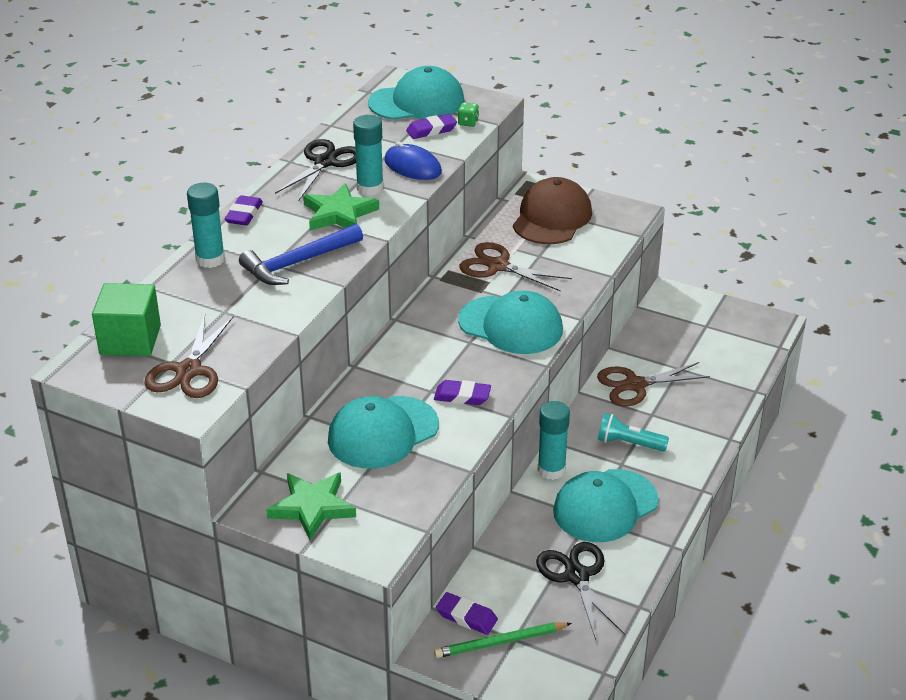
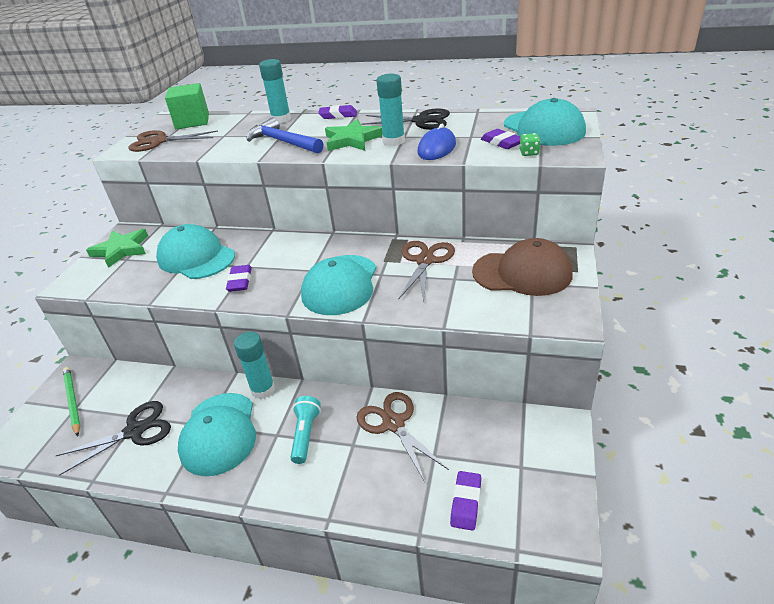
camera: 80 degrees right, 0 degrees up
purple eraser [436,592,498,635] -> purple eraser moved to [450,471,481,531]
turquoise cap [553,469,658,542] -> turquoise cap turned 135 degrees counterclockwise [178,393,256,476]

